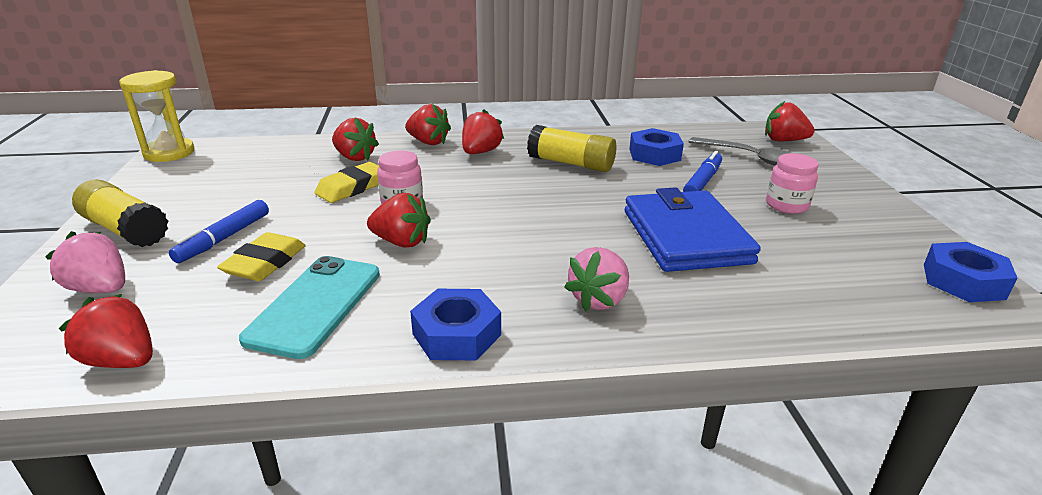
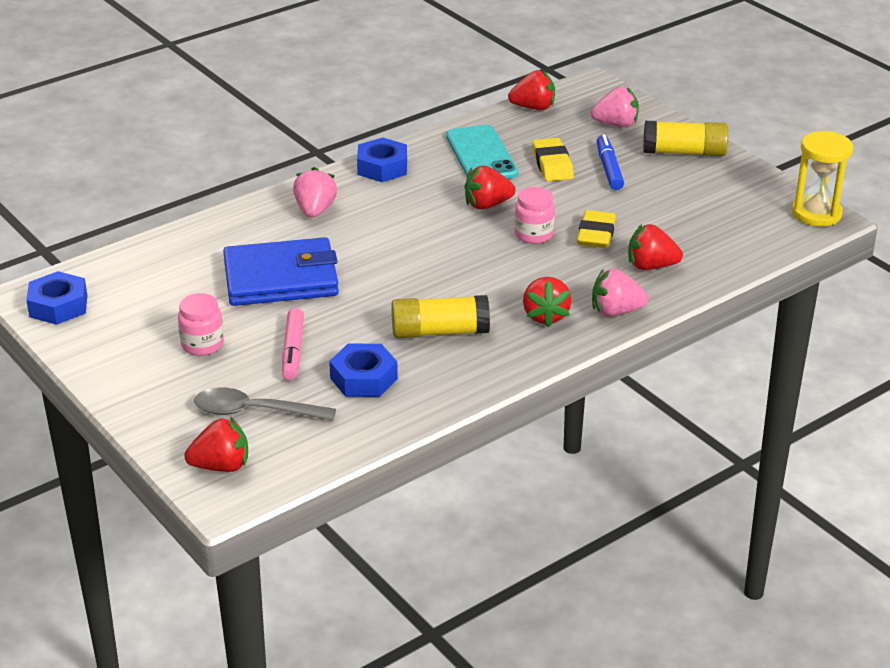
camera: 150 degrees right, 5 degrees up
red strawberry [405,104,451,145] -> pink strawberry [592,269,649,317]
blue wallet [625,187,761,272] -> blue wallet turned 60 degrees counterclockwise [223,237,339,306]
blue marker [683,151,722,192] -> pink marker [282,308,304,380]

